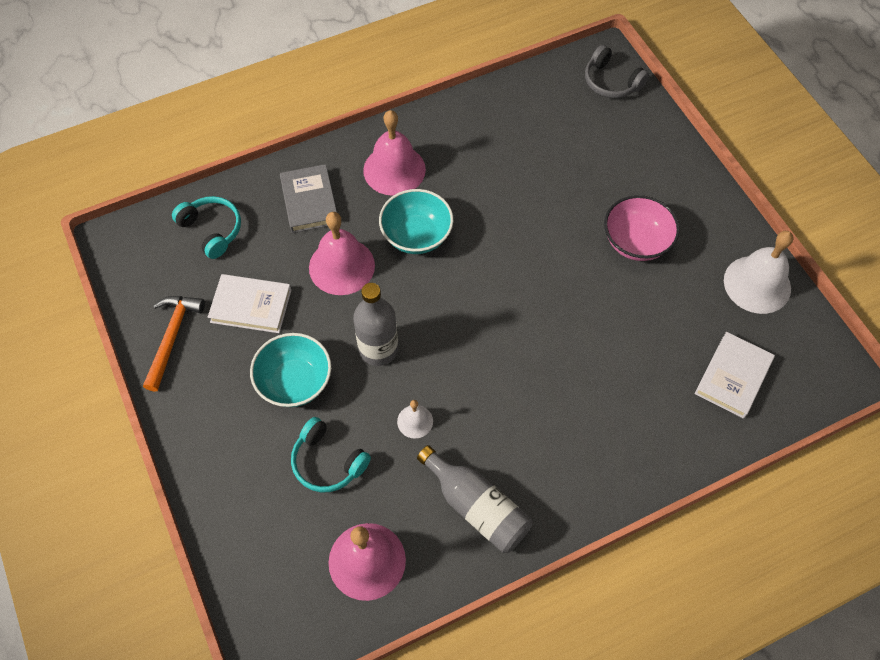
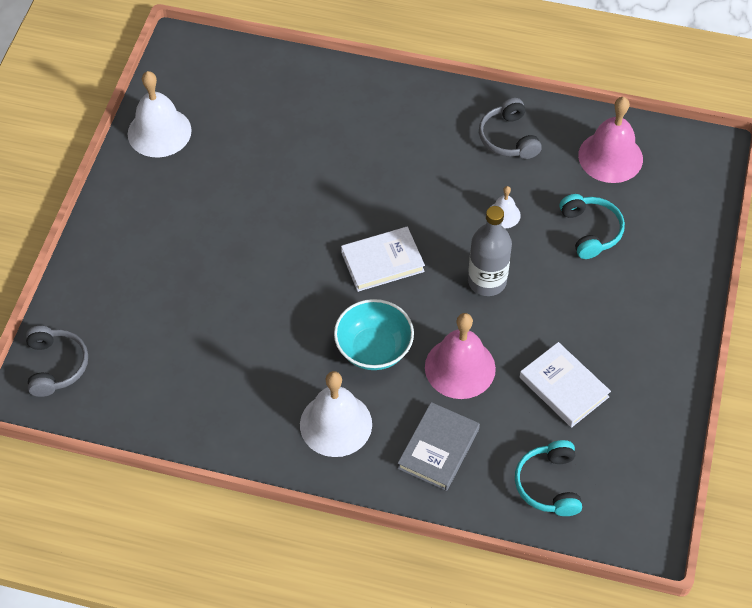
camera: 140 degrees left, 5 degrees down
orange hammer [143,296,205,392] -> none
turquoise bowl [250,333,331,407] -> none
pink bell [363,110,426,196] -> white bell [300,371,372,457]
grey bottle [417,445,532,553] -> grey headphones [479,98,542,159]
pink bowl [604,195,680,261] -> none
white book [695,332,775,419] -> white book moved to [341,227,425,292]

